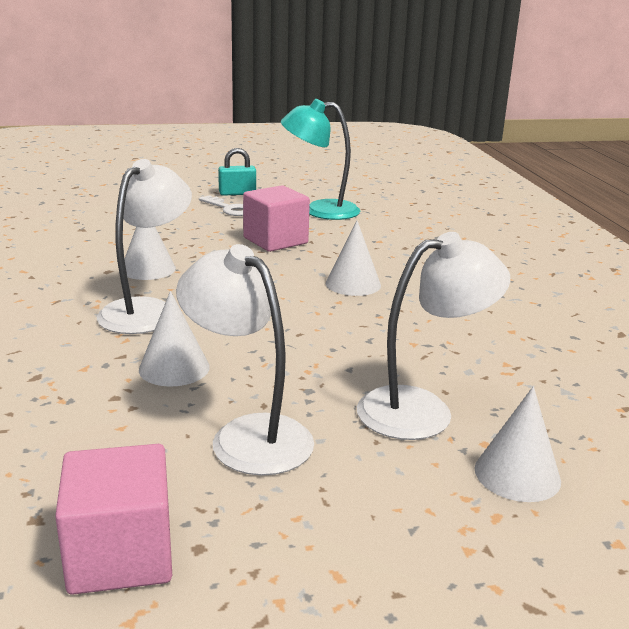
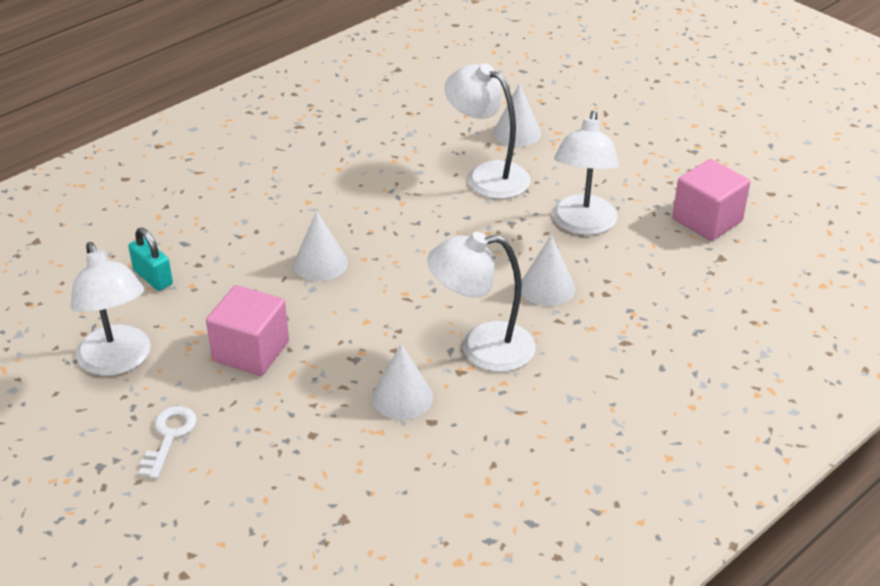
camera: 120 degrees left, 15 degrees up
turquoise padlock [218,148,256,196] -> turquoise padlock moved to [128,228,173,291]
turquoise lamp [281,99,360,220] -> white lamp [71,242,151,376]

